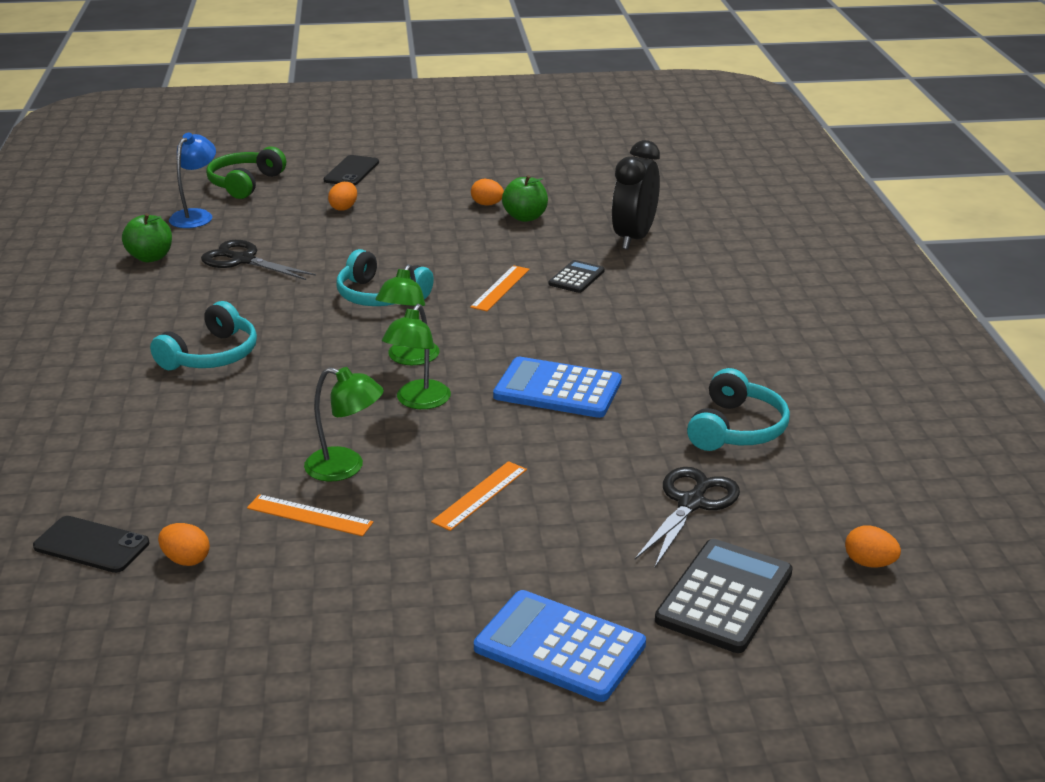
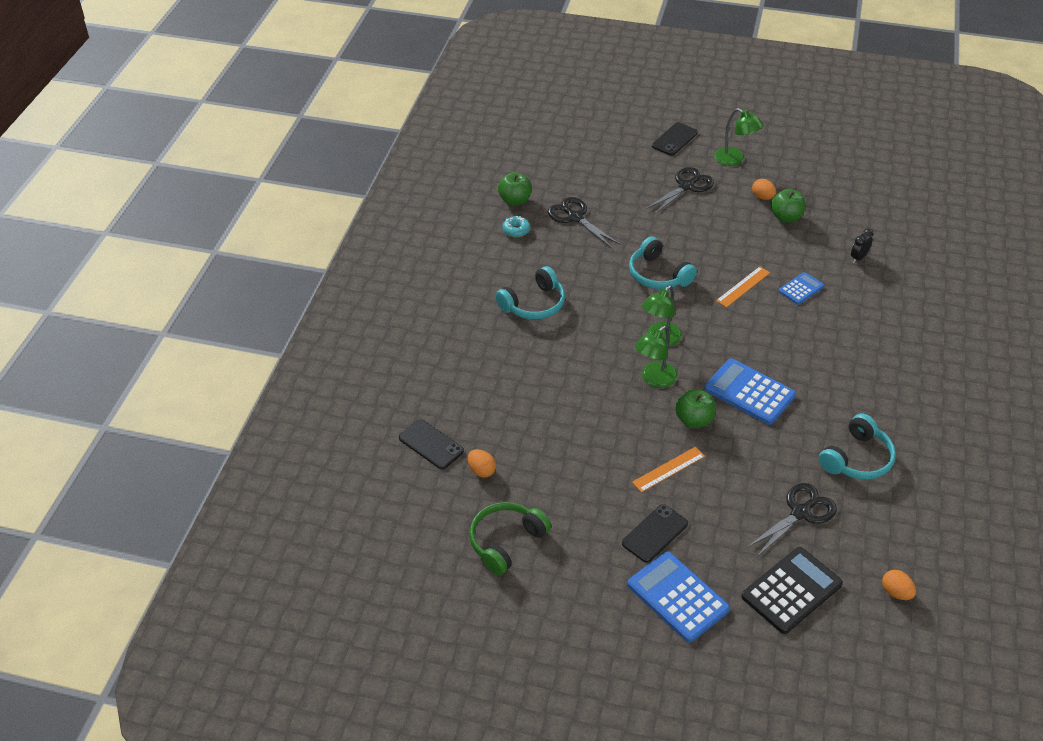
camera: 20 degrees right, 15 degrees up
blue lamp [169,133,216,228] -> none
green headphones [206,147,286,199] -> green headphones moved to [469,502,551,575]
orange ruler [247,494,373,536] -> none
green lamp [304,367,384,482] -> green lamp moved to [714,108,763,166]
orange egg [328,182,357,211] -> none
black calculator [549,260,605,293] -> blue calculator [779,272,824,305]
black clock [612,140,660,250] -> black clock [851,229,874,263], size x0.45
none -> turquoise donut [502,216,530,237]
none -> black phone [622,504,688,563]
none -> black scissors [646,167,714,214]
none -> green apple [675,389,716,428]

